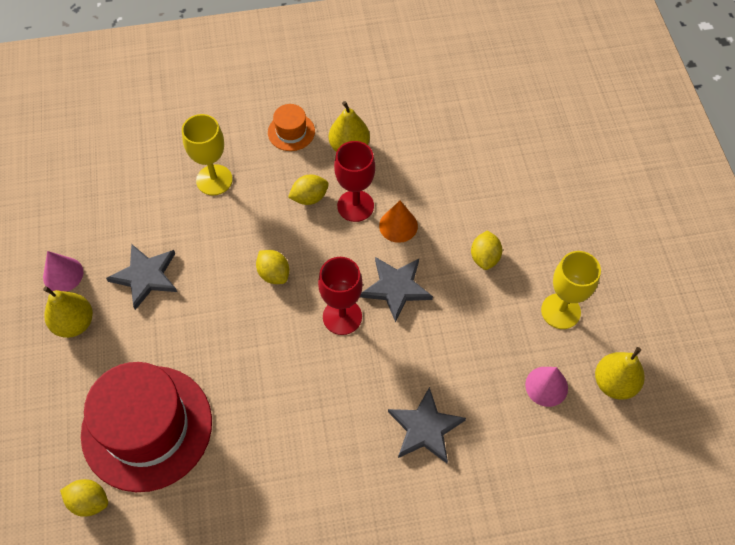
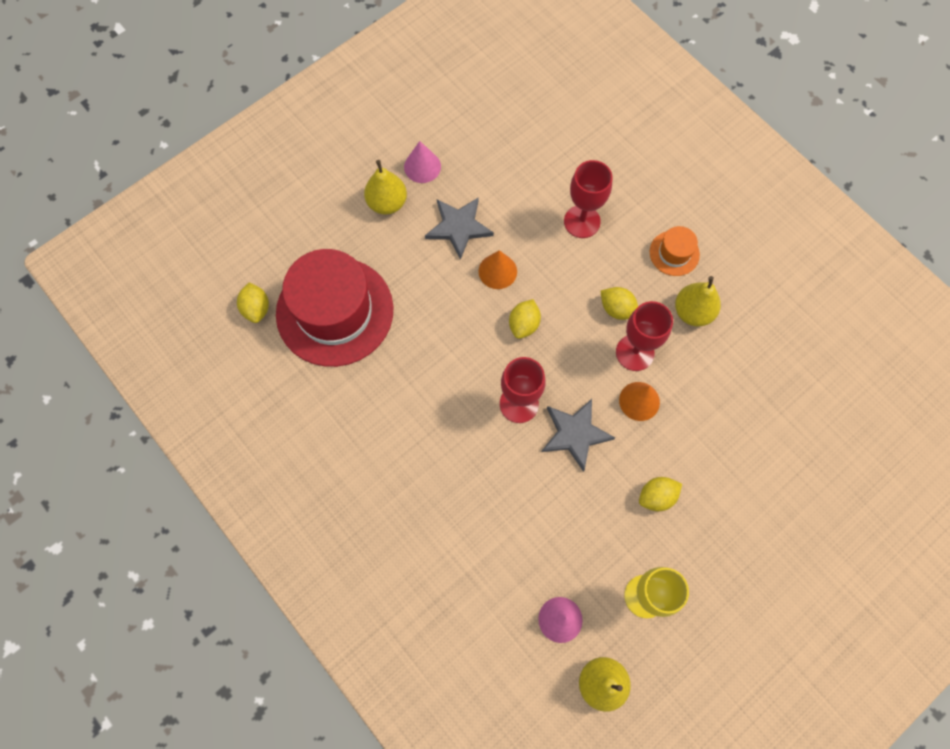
camera: 60 degrees right, 10 degrees up
yellow goblet [182,114,233,195] -> red goblet [564,160,613,238]
grey star [388,387,466,463] -> none
none -> orange cone [479,250,517,289]

